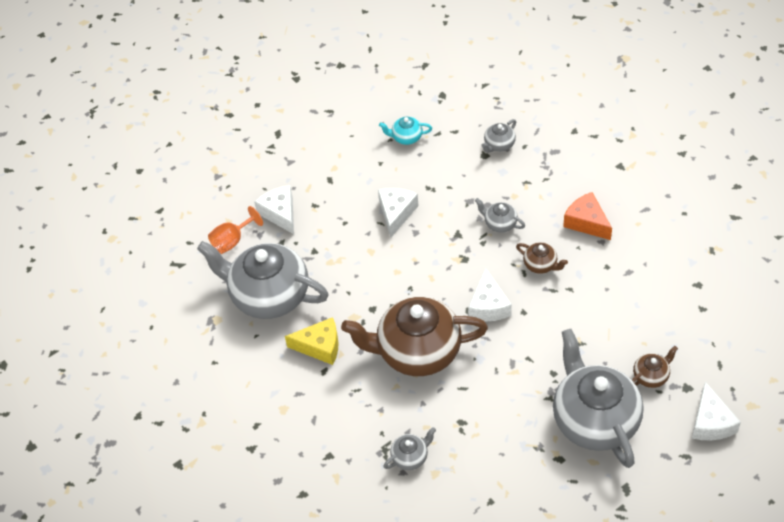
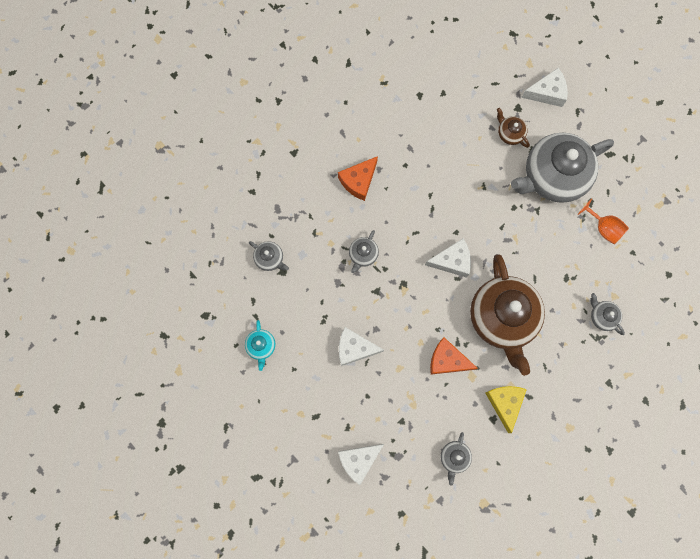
camera: 100 degrees left, 25 degrees up
grey teapot [197,241,329,319] -> grey teapot [440,432,472,486], size x0.42
orange goblet [208,206,263,254] -> orange goblet moved to [577,198,629,244]
brown teapot [516,242,568,274] -> none
none -> orange cheese [430,337,478,375]

